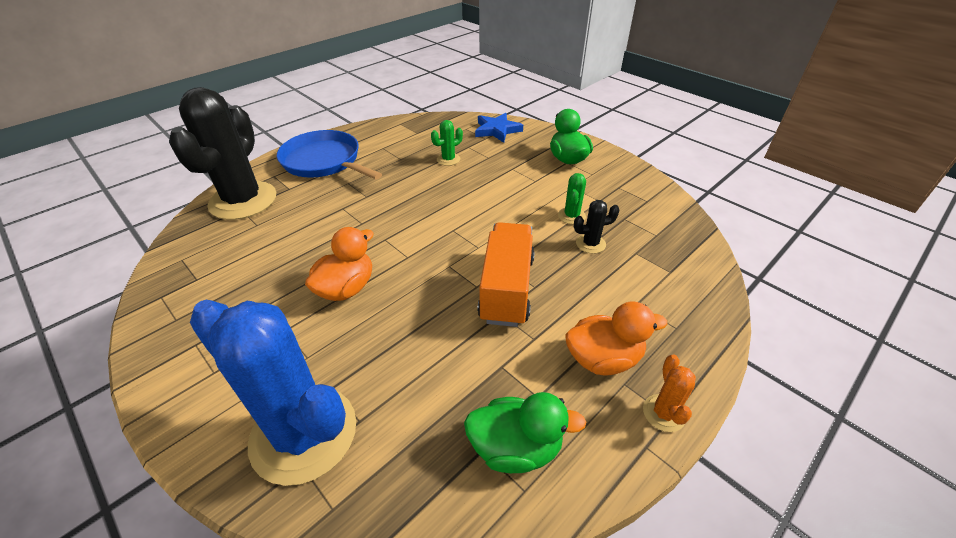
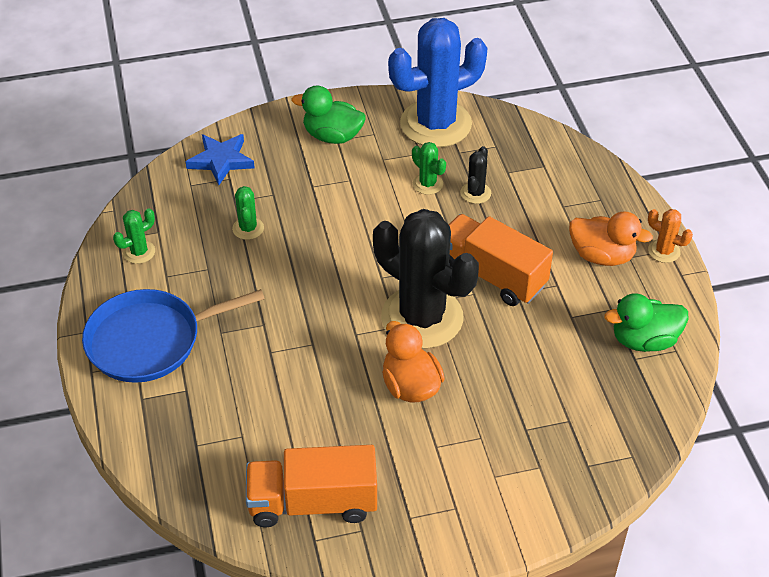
camera: 60 degrees left, 5 degrees up
black cactus [169,87,276,220] -> black cactus moved to [373,209,479,349]
blue cactus [190,300,356,486] -> blue cactus moved to [388,18,488,147]
green duck [464,392,586,473] -> green duck turned 135 degrees counterclockwise [604,293,689,352]
orange duck [565,302,668,376] -> orange duck turned 90 degrees clockwise [569,212,653,266]
none -> green cactus [113,208,155,264]
none -> orange truck [246,445,377,528]

